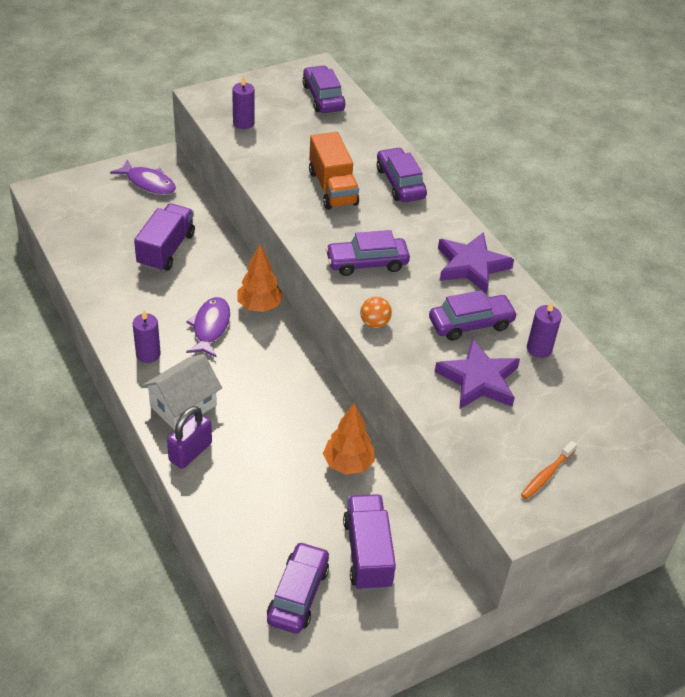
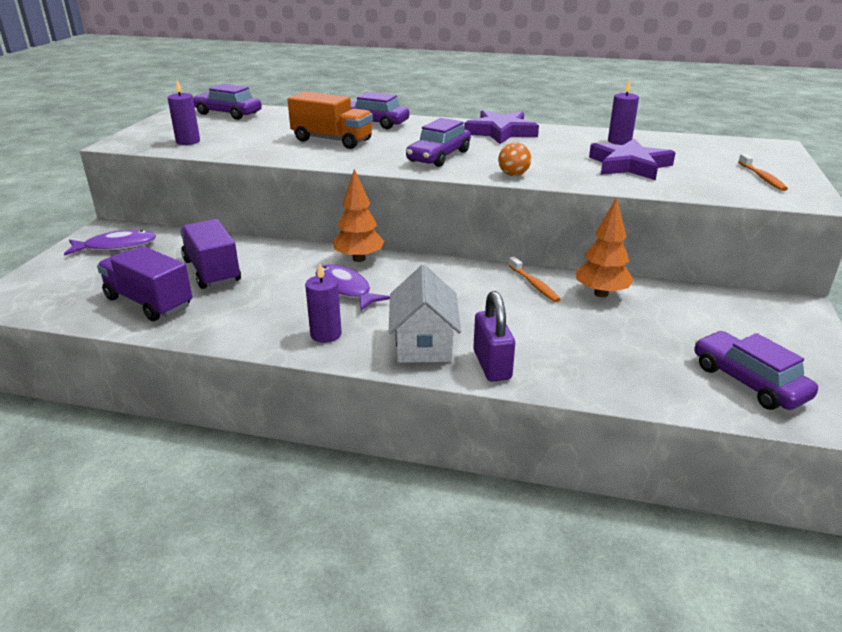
camera: 45 degrees left, 15 degrees down
purple truck [343,494,396,591] -> purple truck moved to [97,246,192,321]
purple car [429,290,518,341] -> none
none -> orange toothbrush [508,257,561,302]

